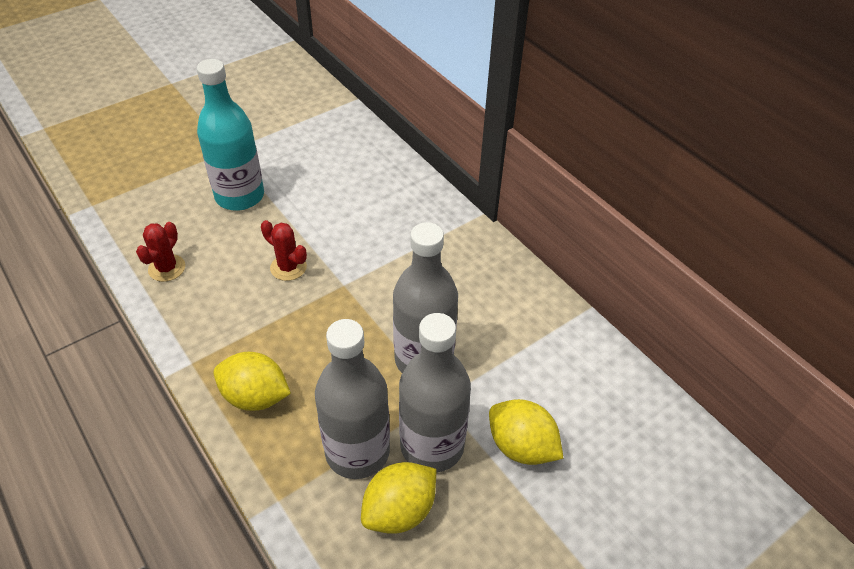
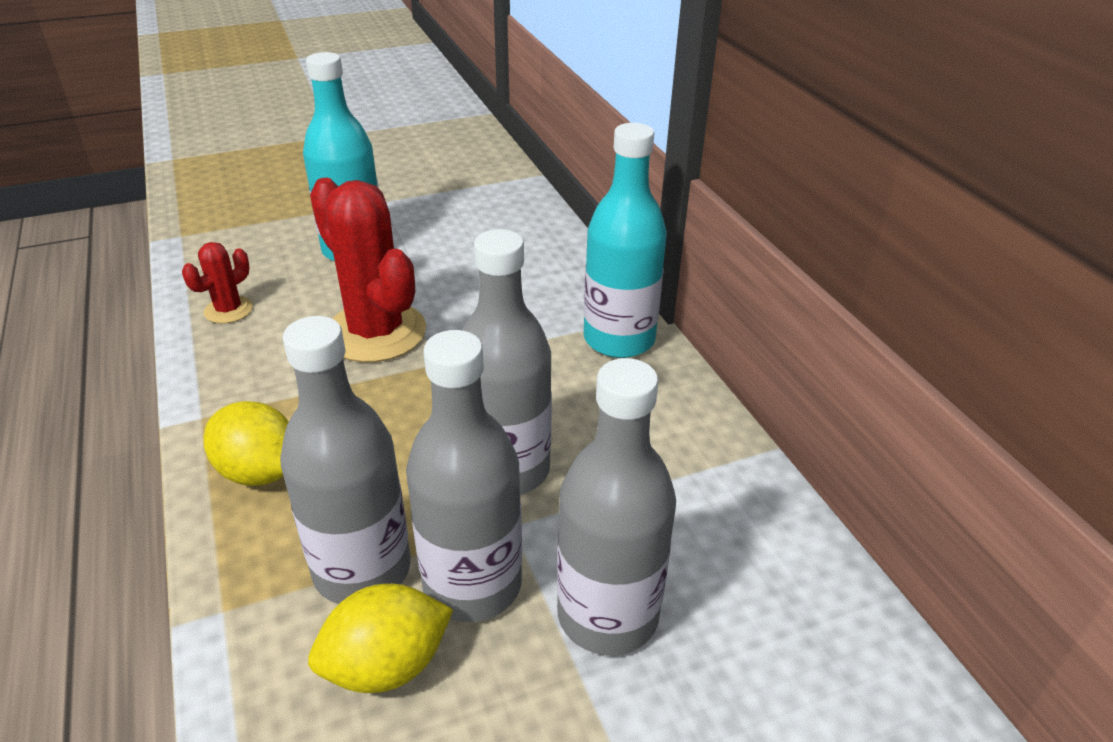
camera: 15 degrees right, 10 degrees down
red cactus [261,220,307,281] -> red cactus [310,178,426,363], size x2.07
yellow lemon [489,399,564,465] -> grey bottle [557,358,676,655]
none -> turquoise bottle [584,123,667,358]

